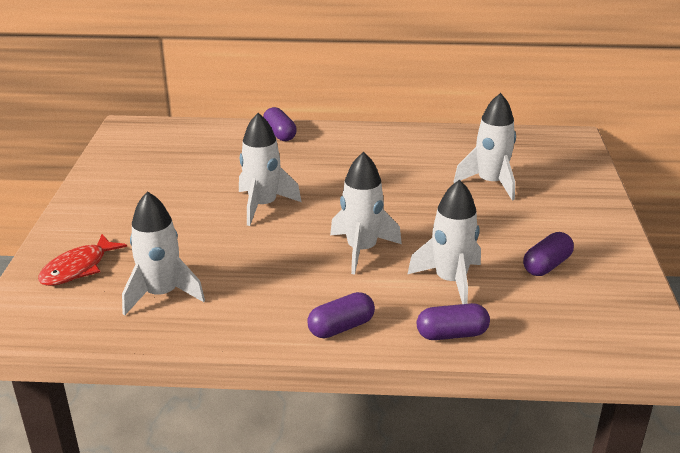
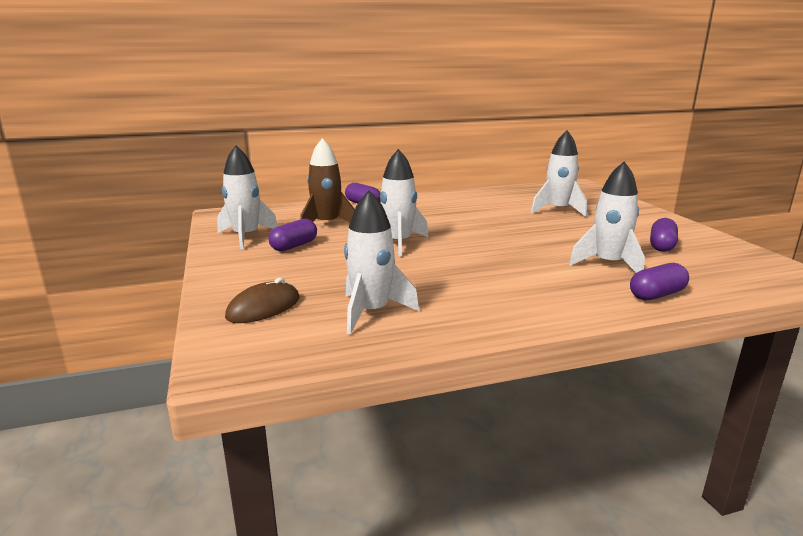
camera: 20 degrees left, 10 degrees down
red fish [38,234,127,286] -> brown mouse [225,278,299,323]
purple capsule [307,292,375,338] -> purple capsule moved to [268,219,317,251]
white rocket [330,152,402,274] -> white rocket moved to [217,145,278,249]
none -> brown rocket [300,138,355,223]

